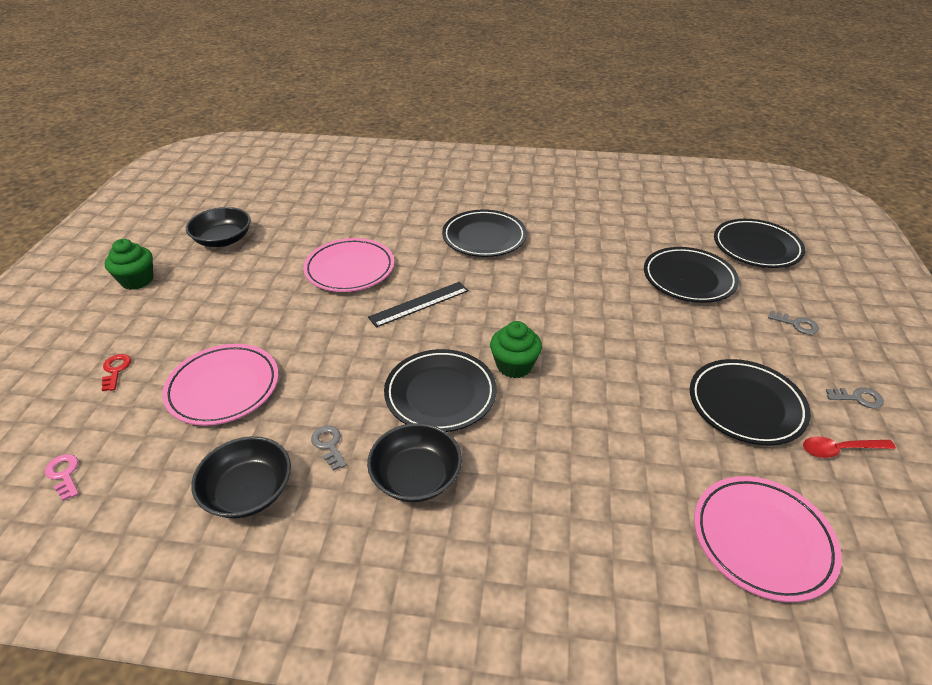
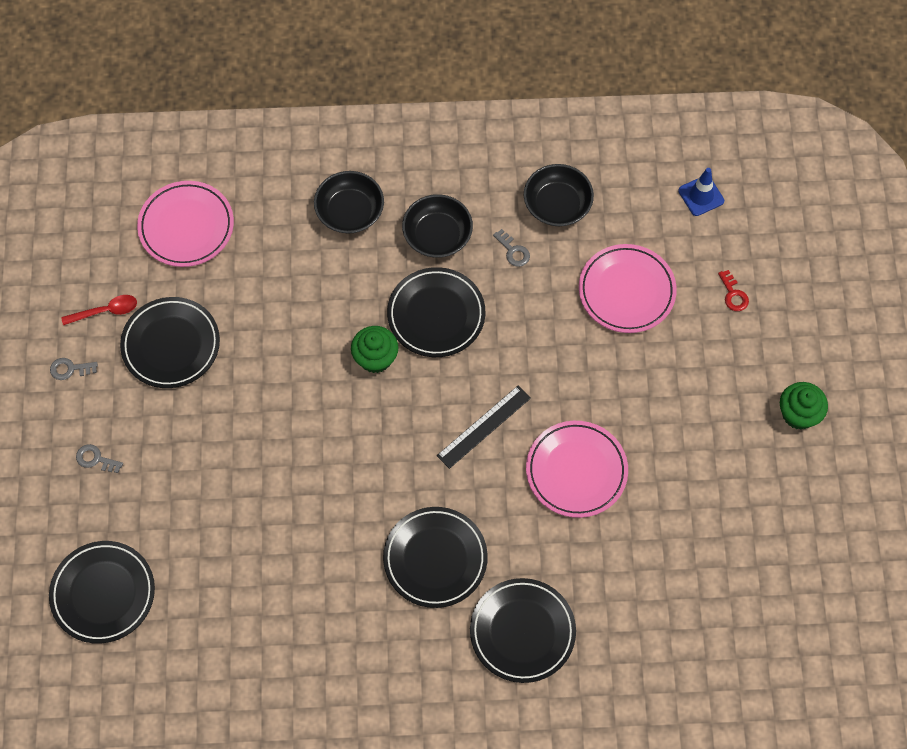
camera: 170 degrees right, 25 degrees up
pink key [45,454,79,501] -> blue traffic cone [678,168,724,216]
black bowl [186,207,251,247] -> black bowl moved to [314,171,384,233]
black plate [644,247,739,303] -> black plate moved to [470,578,576,683]

